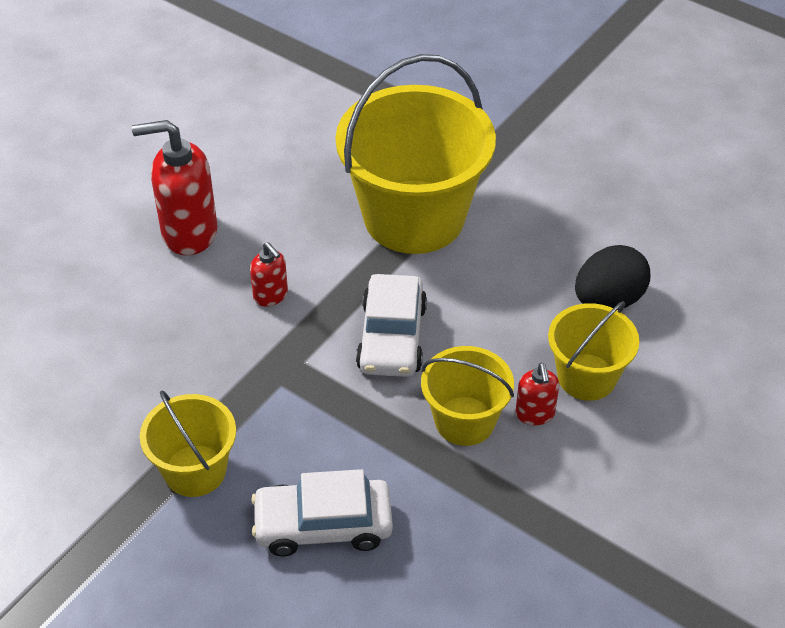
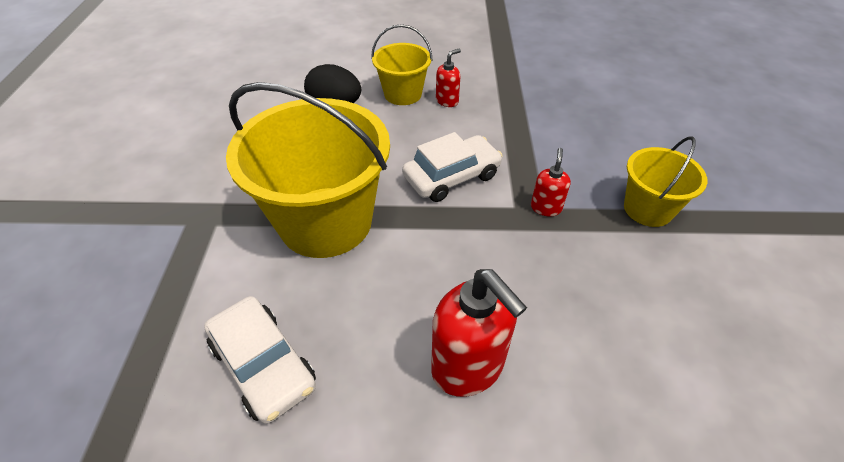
camera: 125 degrees left, 0 degrees up
red soap dispenser [250,242,288,307] -> red soap dispenser moved to [531,148,571,216]
white car [251,469,393,556] -> white car moved to [204,296,316,424]
yellow bucket [421,346,514,446] -> none

